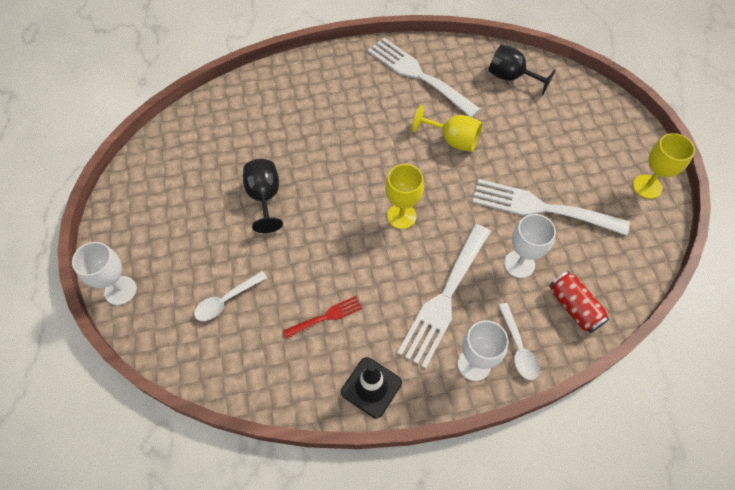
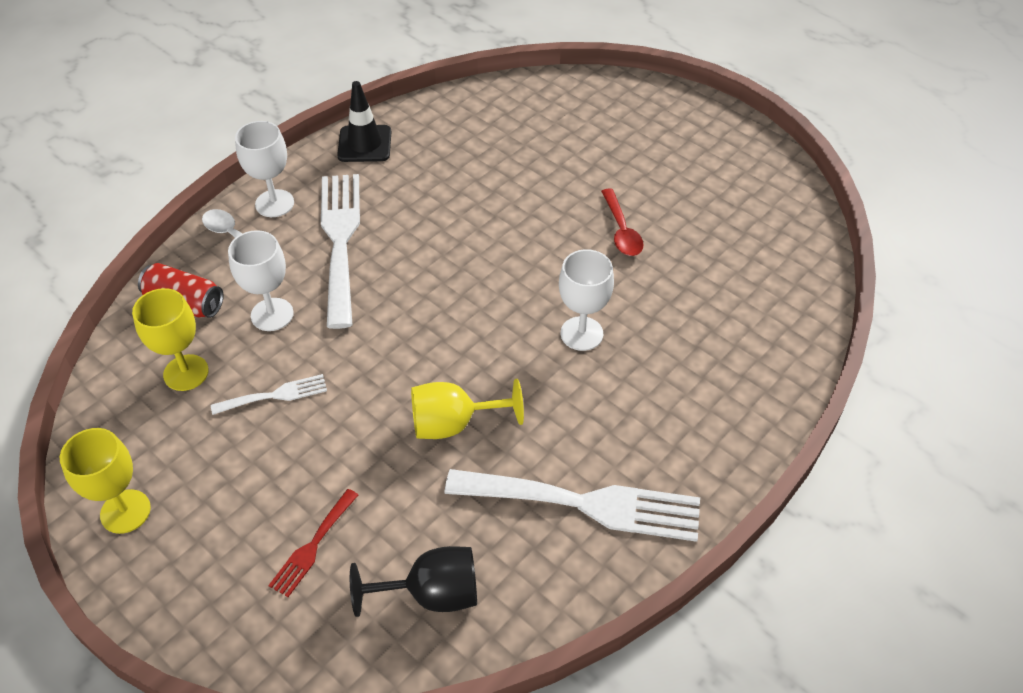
camera: 145 degrees right, 10 degrees down
white goblet [72,242,137,305] -> white goblet moved to [559,249,614,351]
white spoon [194,271,267,321] -> none
black goblet [243,159,283,233] -> red spoon [601,188,643,256]
red fork [283,296,362,339] -> red fork moved to [268,489,358,597]
yellow goblet [385,164,424,229] -> yellow goblet moved to [132,288,209,391]
white fork [472,179,630,236] -> white fork [211,374,327,415], size x0.48

